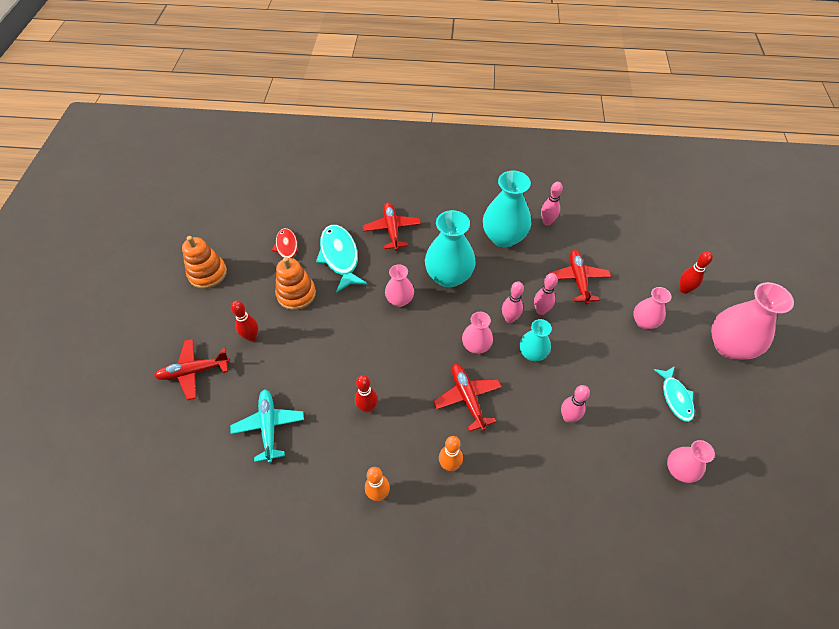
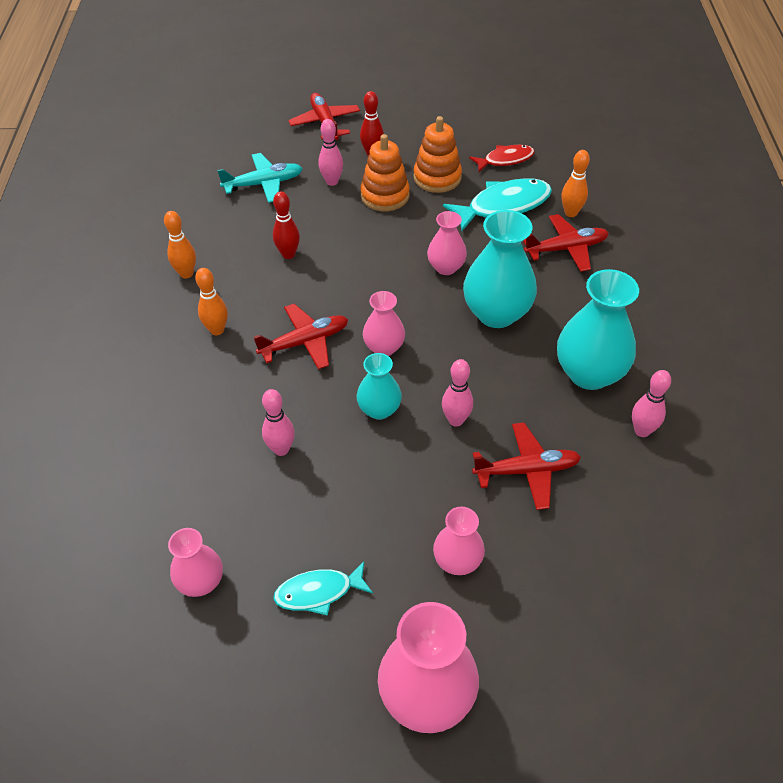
camera: 85 degrees right, 5 degrees down
orange stacking toy [182,236,227,289] -> orange stacking toy moved to [360,134,410,211]
pink bowling pin [502,281,524,323] -> pink bowling pin moved to [318,119,343,186]
red bowling pin [680,251,713,294] -> none
none -> orange bowling pin [561,150,590,217]

